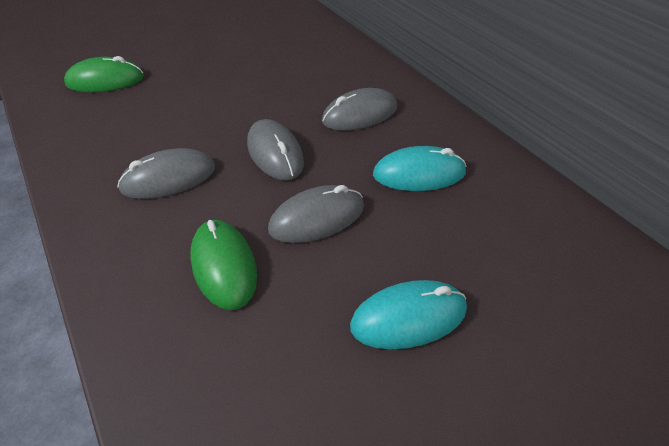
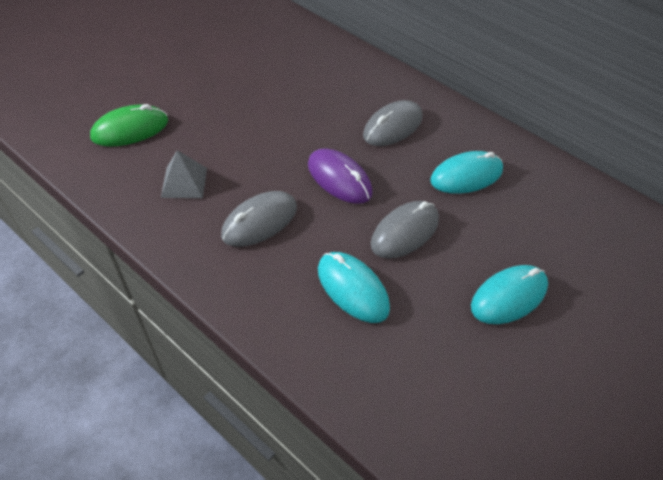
camera: 20 degrees left, 5 degrees up
green mouse [190,220,257,310] -> turquoise mouse [318,252,390,323]
grey mouse [247,119,304,180] -> purple mouse [308,149,373,204]
none -> grey pyramid [161,150,207,198]

